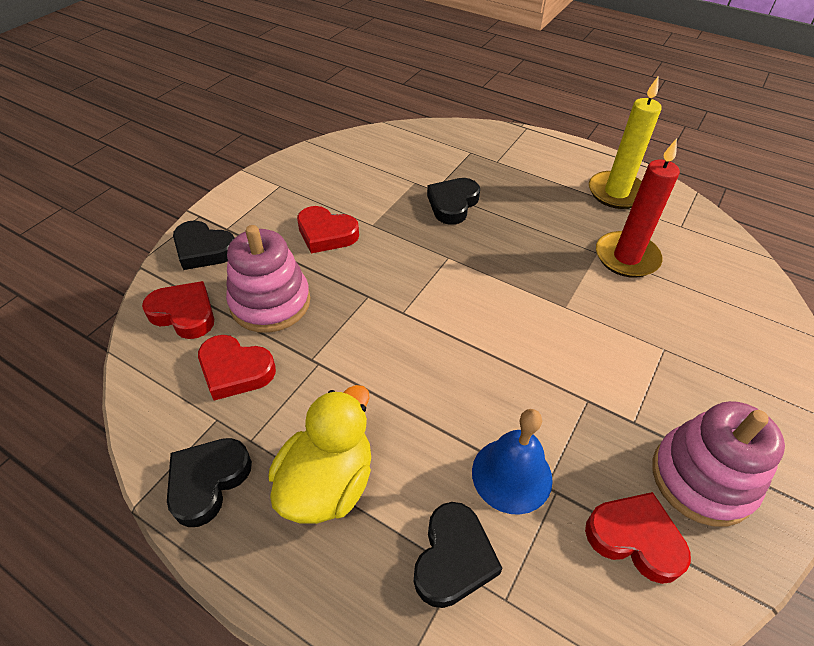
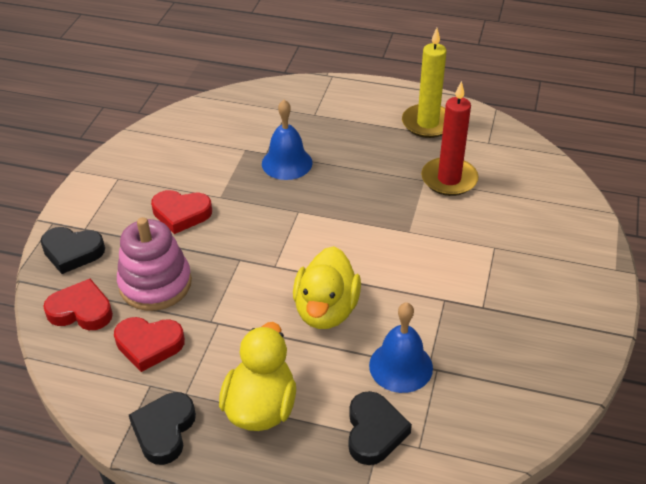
camera: 15 degrees left, 5 degrees down
black heart [427,178,480,225] -> blue bell [262,100,312,180]
red heart [585,492,691,584] -> none
pink stacking toy [652,401,785,527] -> none
none -> yellow duck [293,246,361,329]

